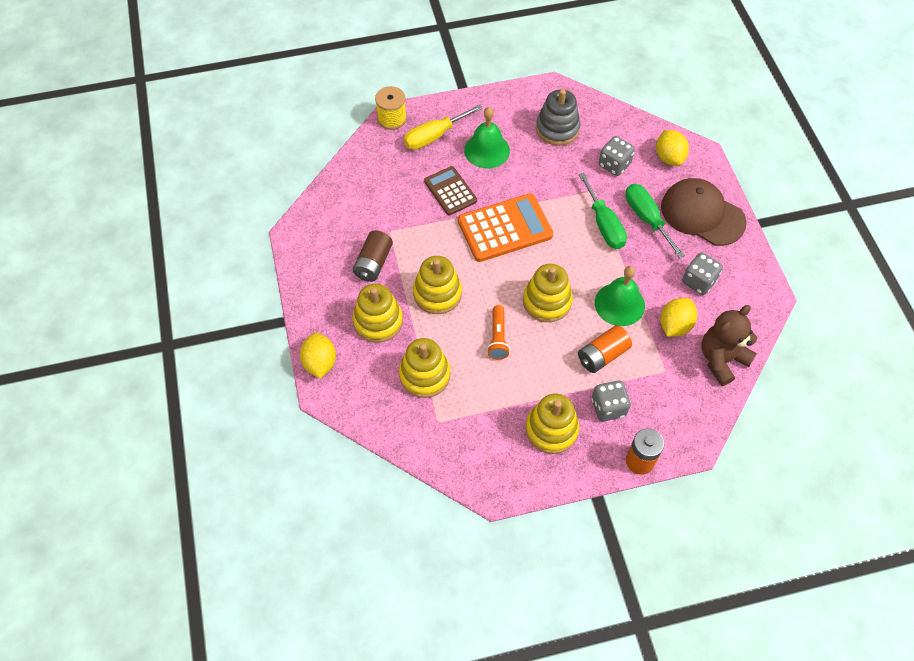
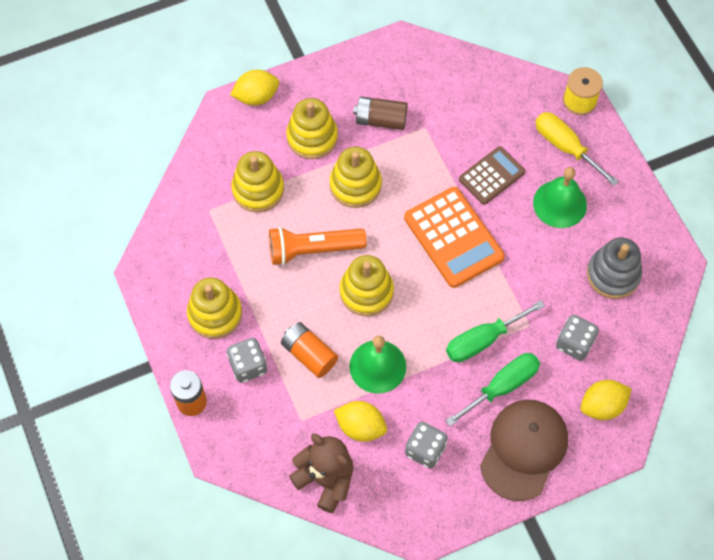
camera: 80 degrees right, 5 degrees up
orange flashlight [487,305,510,359] -> orange flashlight [269,227,366,265], size x1.60

